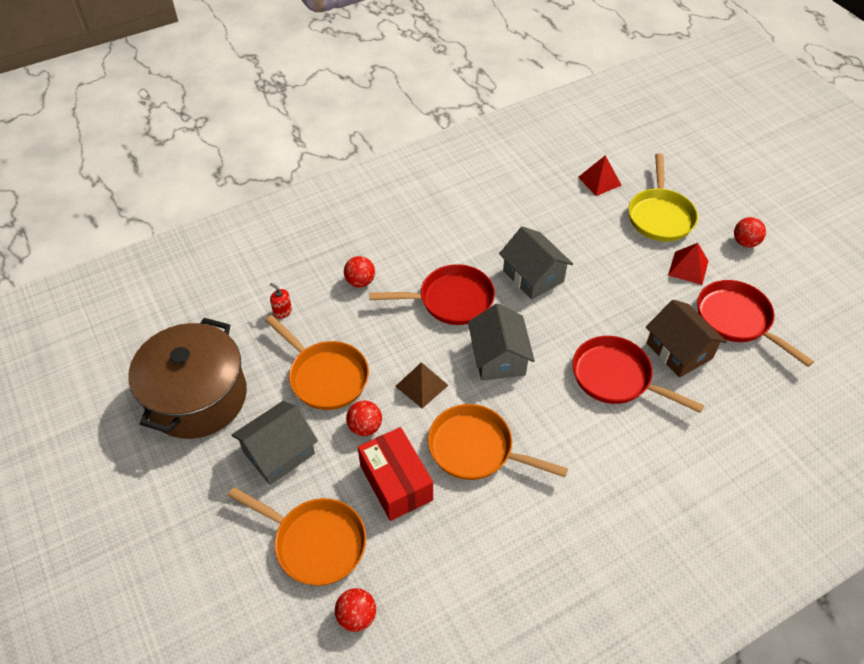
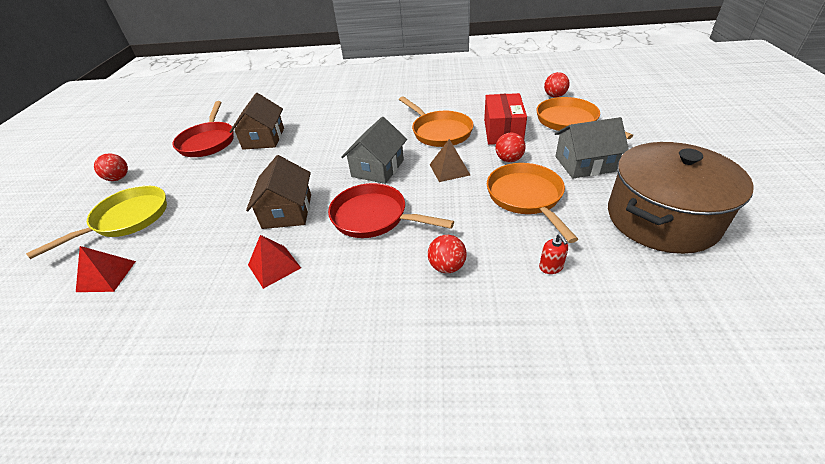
camera: 145 degrees left, 10 degrees down
grey house [499,226,573,299] -> brown house [246,155,311,229]
red pan [572,336,704,413] -> none
red pyramid [668,243,709,285] -> red pyramid moved to [248,235,301,289]

